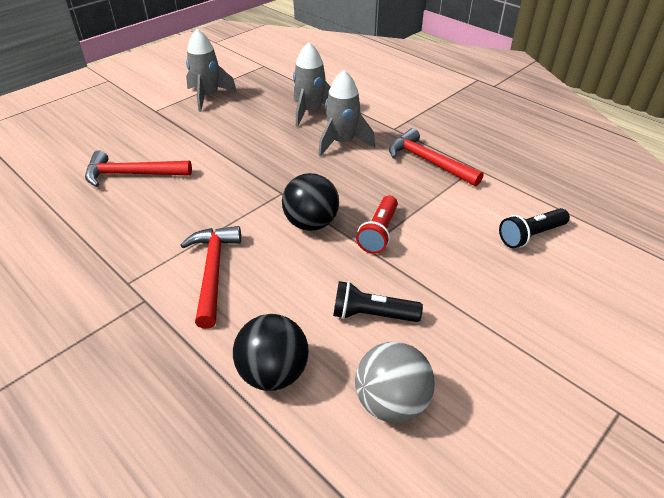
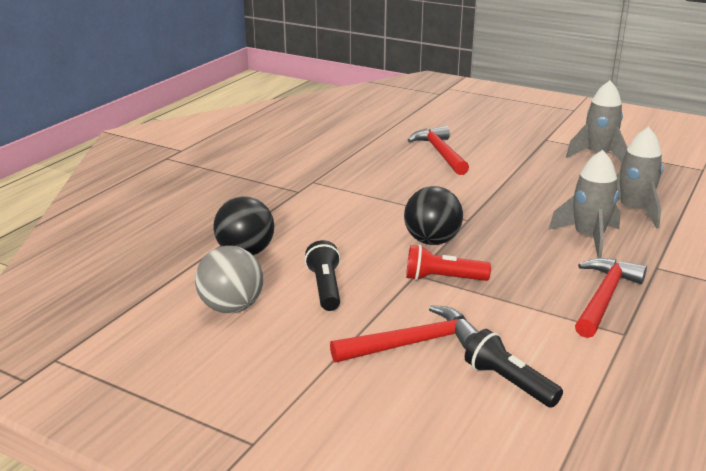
camera: 75 degrees right, 15 degrees down
red hammer [180,226,241,329] -> red hammer moved to [330,305,479,363]

